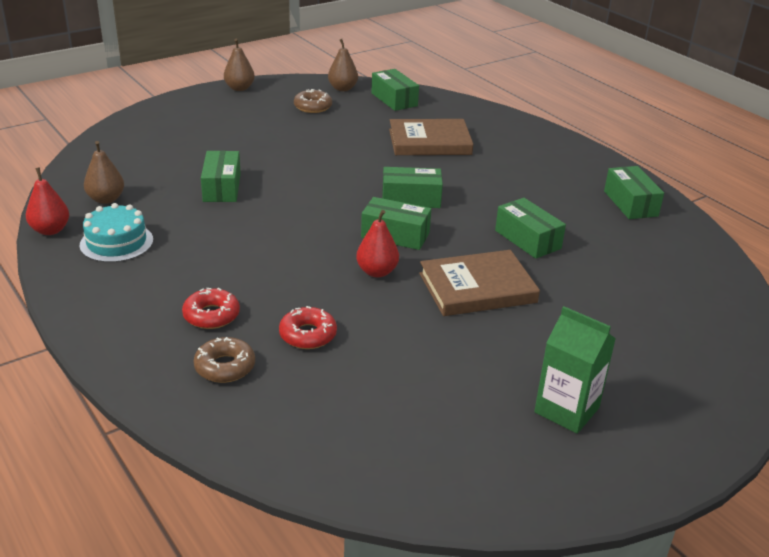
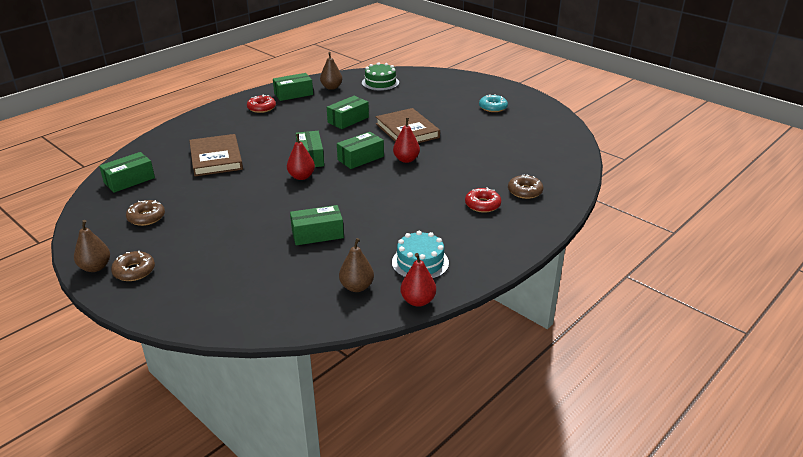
camera: 100 degrees left, 0 degrees up
red donut [279,306,337,349] -> red donut moved to [247,95,276,113]
brown pear [328,39,358,91] -> brown pear moved to [320,52,342,90]
green box [361,197,431,250] -> green box turned 45 degrees clockwise [337,132,384,169]
green carton [534,306,615,434] -> turquoise donut [479,94,508,112]
none -> brown donut [111,251,155,281]
none -> red pear [287,134,315,180]
none -> green cake [362,62,399,91]

